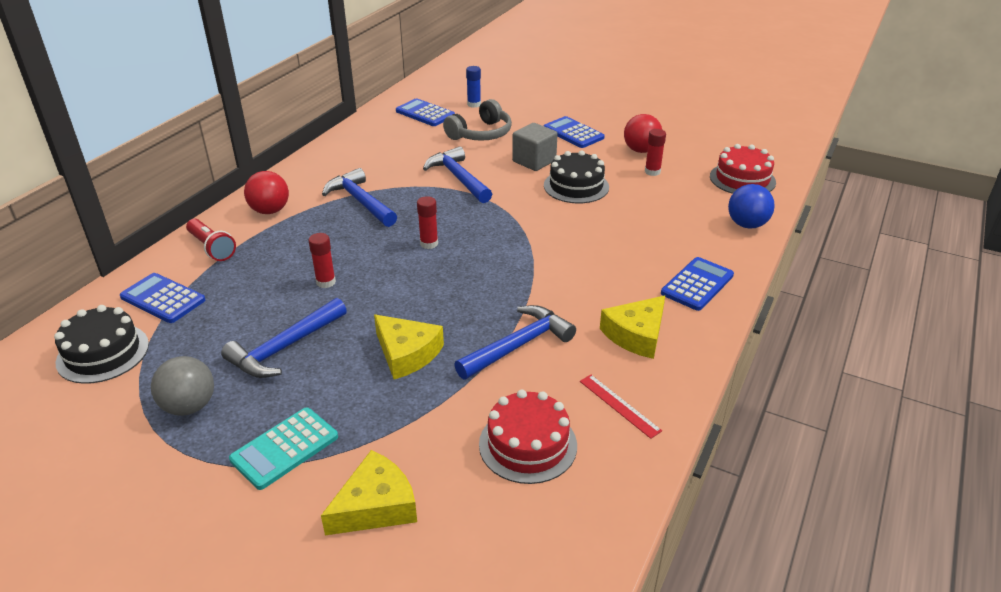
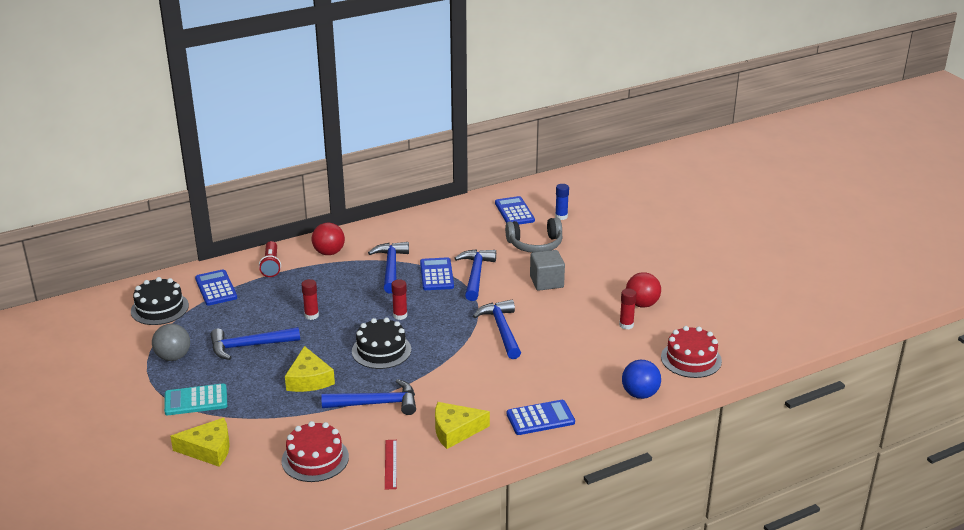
camera: 35 degrees right, 5 degrees down
blue calculator [544,116,605,148] -> blue calculator moved to [420,257,454,290]
black cake [544,150,609,203] -> black cake moved to [352,318,411,369]
none -> blue hammer [473,300,521,359]

